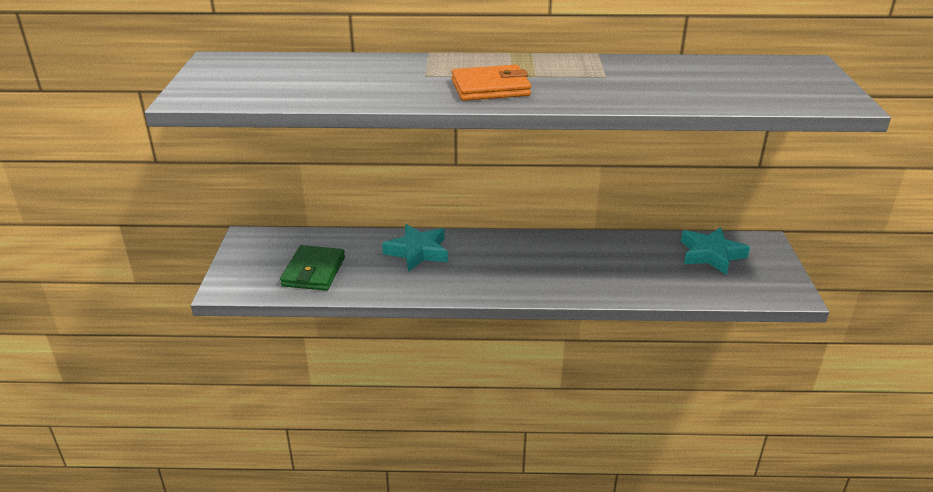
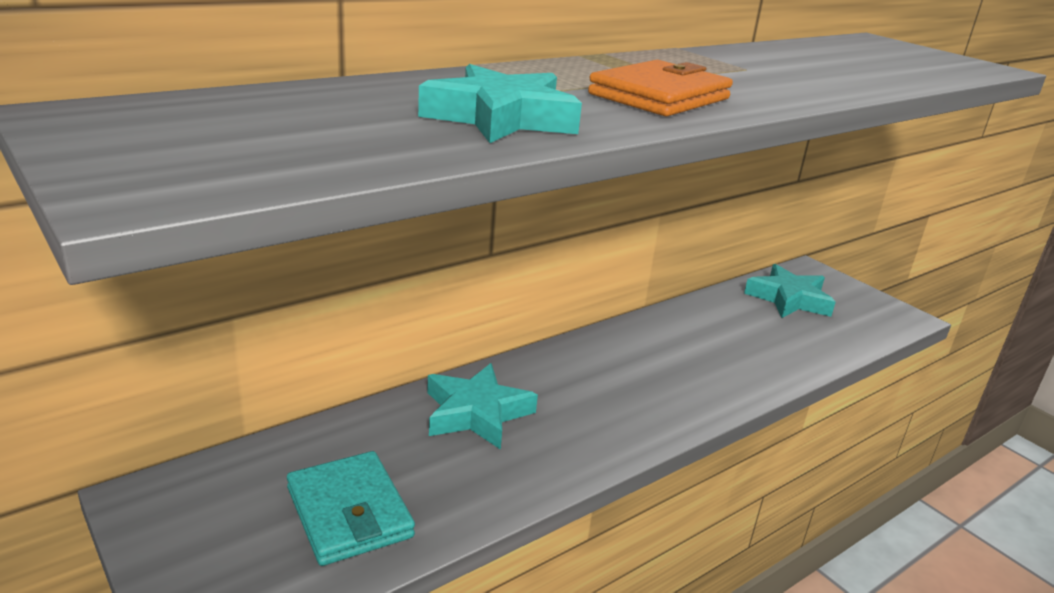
camera: 40 degrees left, 5 degrees down
green wallet [280,245,345,291] -> turquoise wallet [287,451,415,566]
none -> turquoise star [418,64,582,143]

